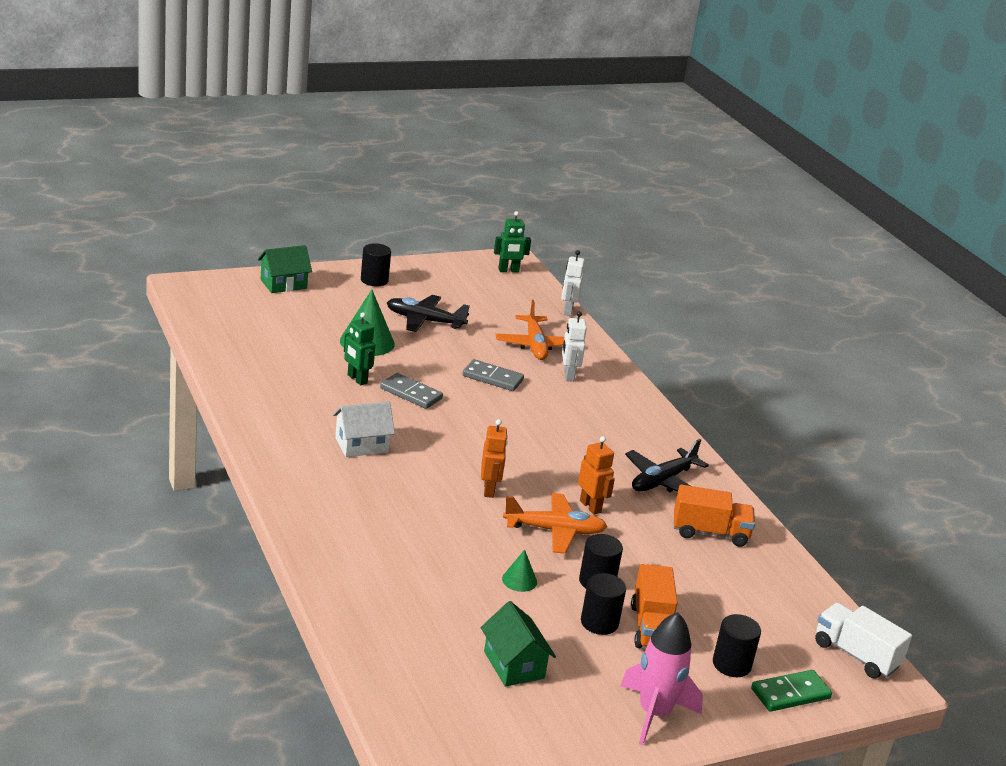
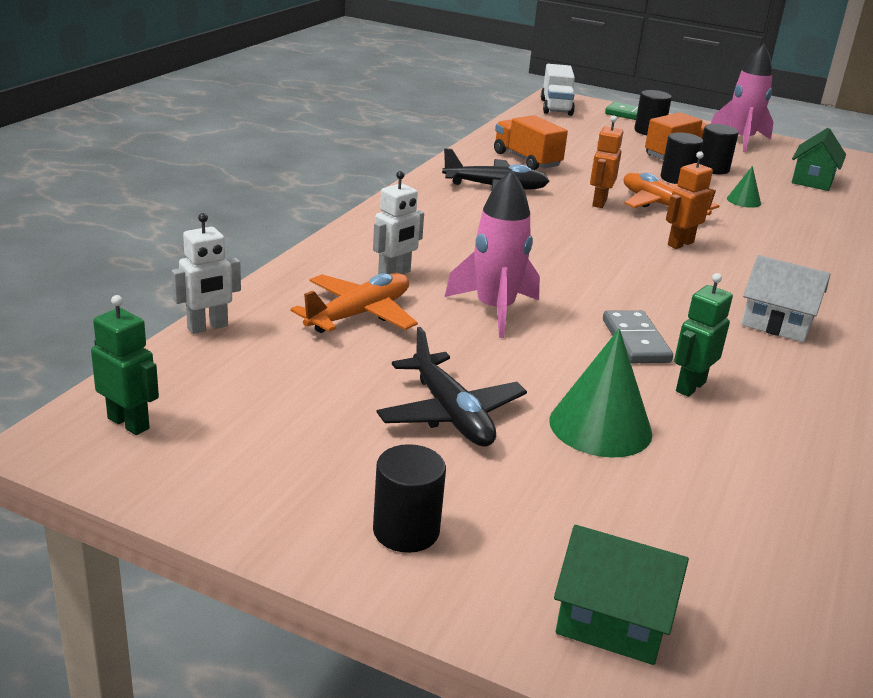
camera: 130 degrees left, 0 degrees up
green robot [344,312,376,385] -> green robot turned 150 degrees counterclockwise [674,273,733,397]
grey domino [462,359,524,391] -> pink rocket [445,170,540,338]

